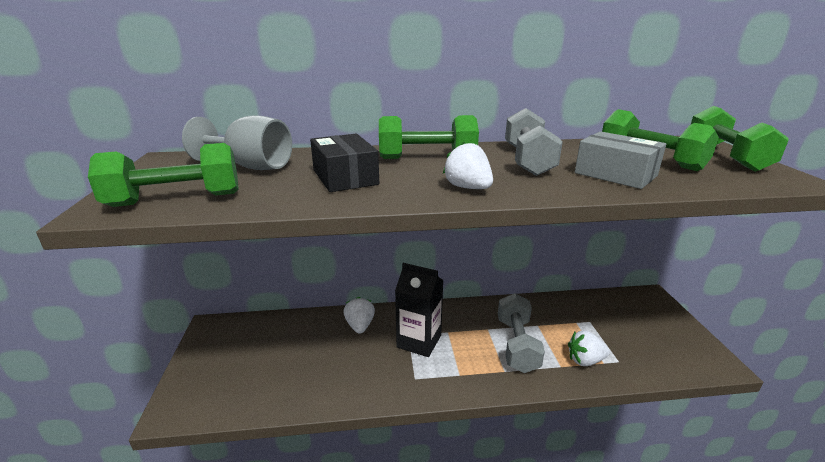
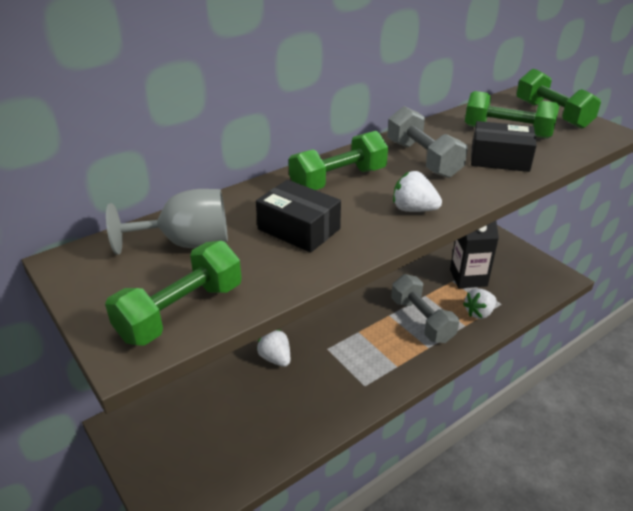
camera: 30 degrees left, 10 degrees up
black carton [395,263,444,357] -> black carton moved to [450,221,499,288]
grey box [575,131,666,189] -> black box [471,121,537,172]

